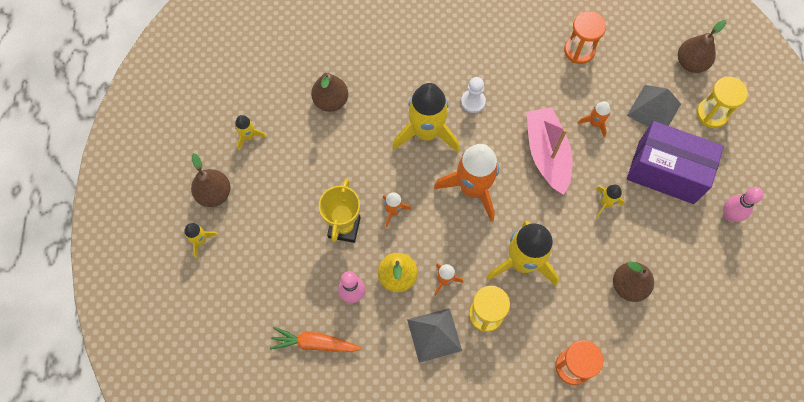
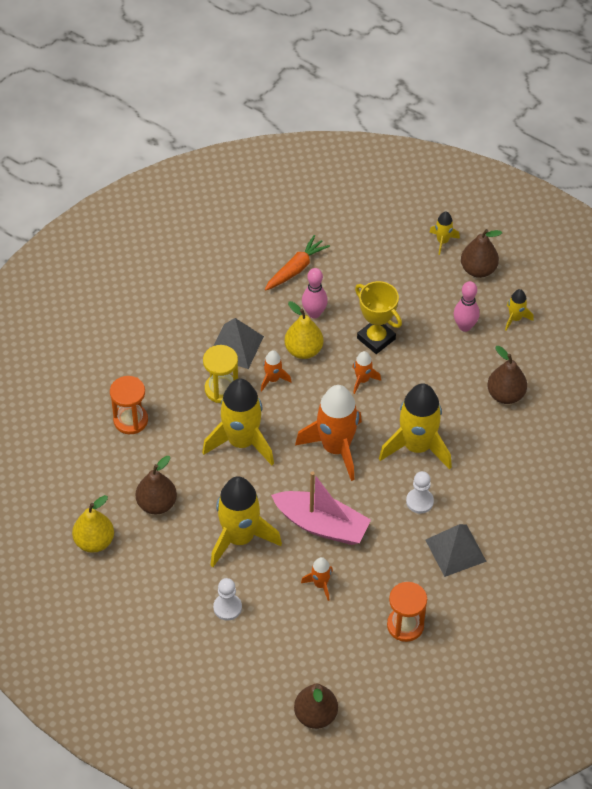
camera: 125 degrees right, 15 degrees down
yellow rocket [596,185,625,218] -> yellow rocket [211,476,282,567], size x2.17
grey pyramid [627,85,681,127] -> grey pyramid moved to [425,524,487,577]
purple box [627,121,724,204] -> white pawn [213,578,242,621]
yellow hourglass [697,77,748,128] -> none
pink bowling pin [723,187,764,222] -> pink bowling pin moved to [454,281,480,332]
none -> yellow pear [72,495,114,553]

